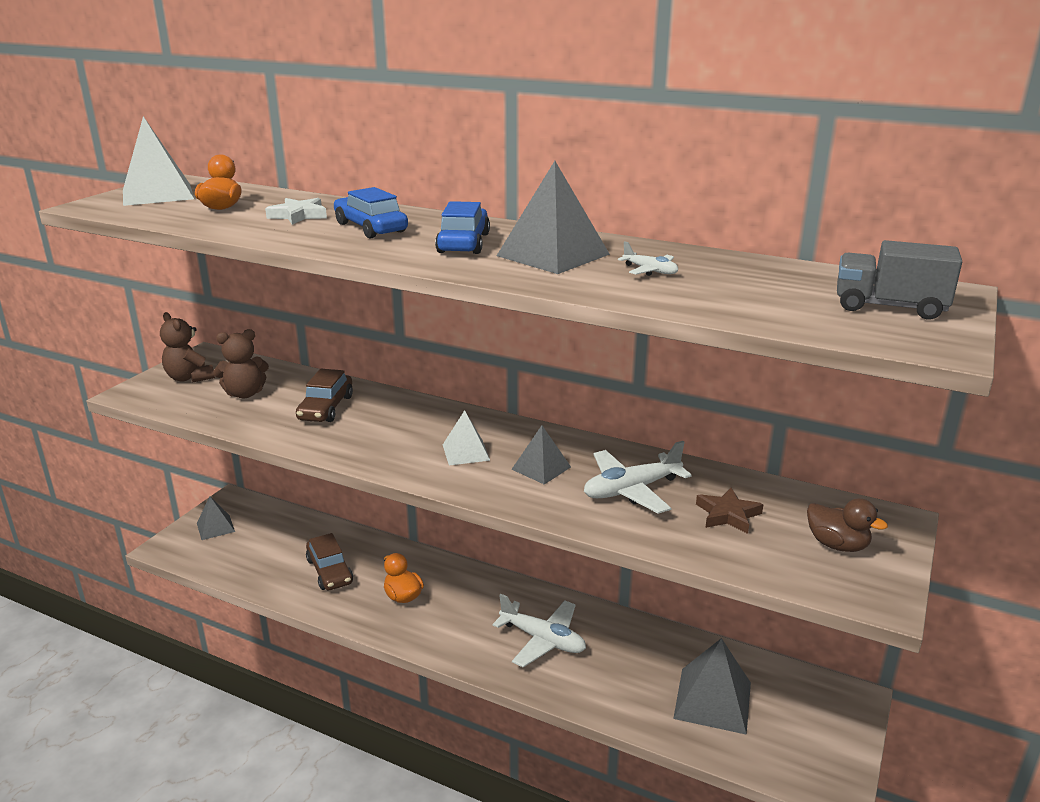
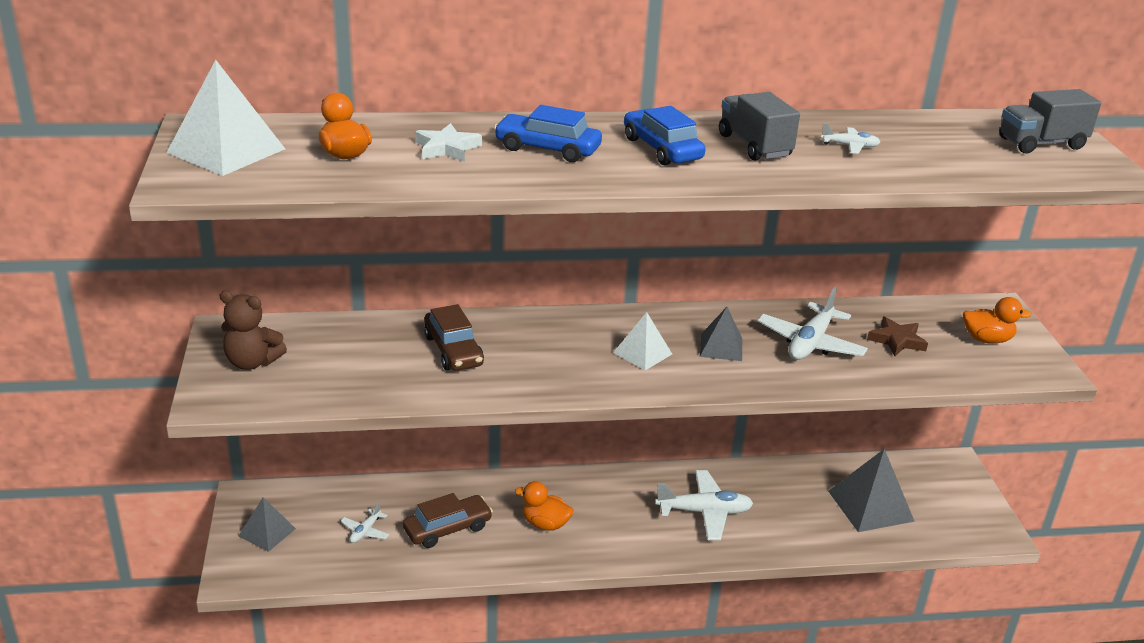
camera: 35 degrees left, 5 degrees up
brown teddy bear [213,329,269,398] -> none
brown car [306,533,353,590] -> brown car turned 60 degrees counterclockwise [403,493,493,548]
grey pyramid [497,161,610,274] -> grey truck [719,92,800,161]
brown duck [807,498,888,552] -> orange duck [963,297,1032,344]
none -> white plane [340,502,389,543]

